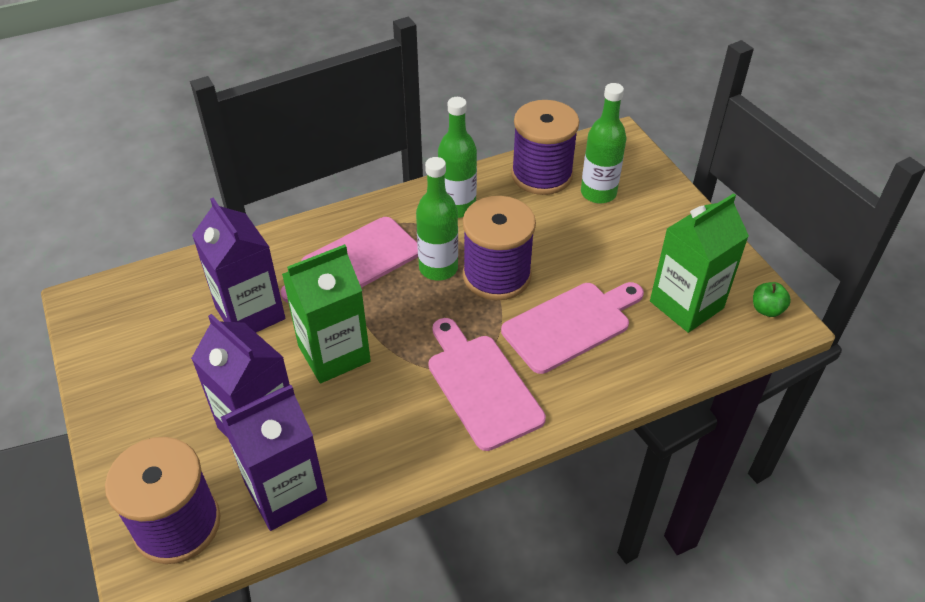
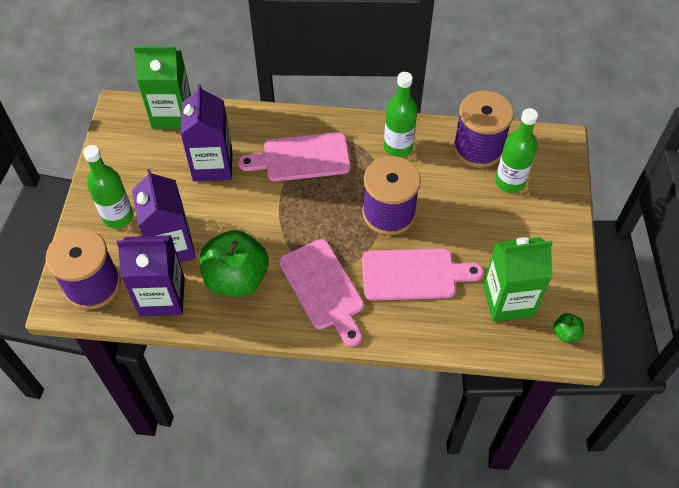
camera: 30 degrees right, 10 degrees up
green carton [282,244,371,383] -> green carton moved to [134,46,191,129]
green bottle [416,157,458,281] -> green bottle moved to [83,145,133,229]
pink cutting board [428,318,546,451] -> pink cutting board turned 150 degrees clockwise [279,239,364,347]
none -> green apple [200,230,268,297]

